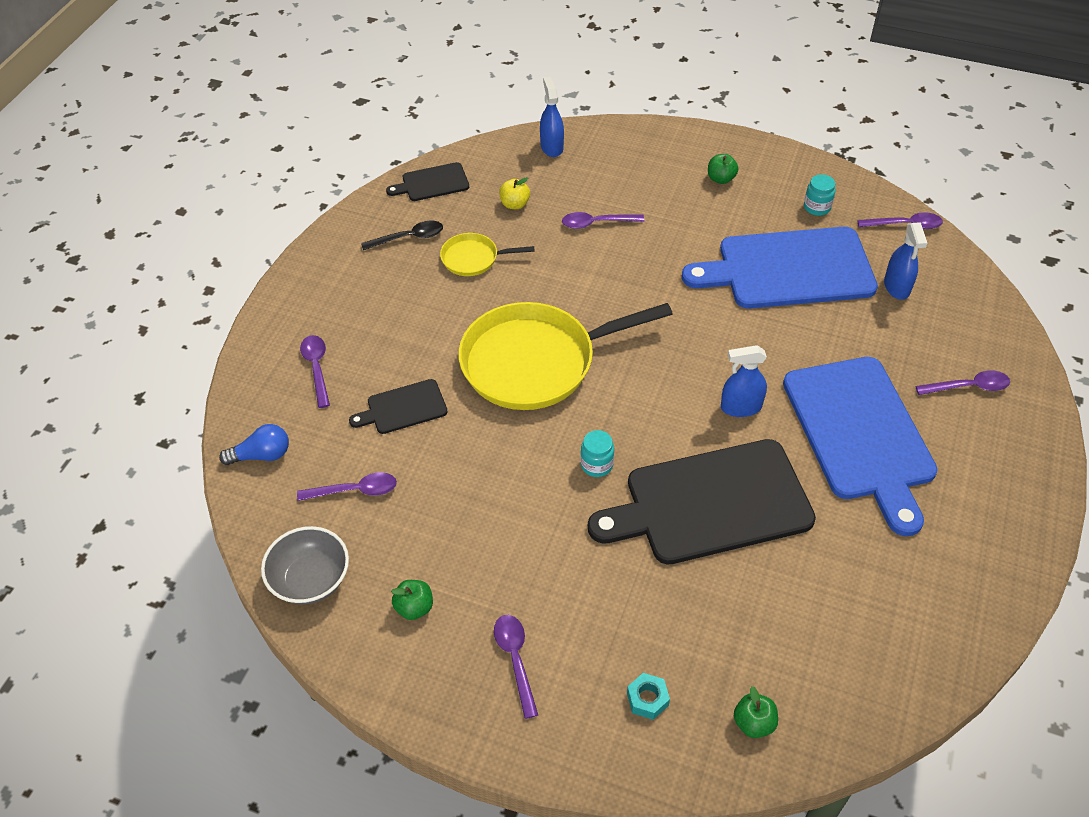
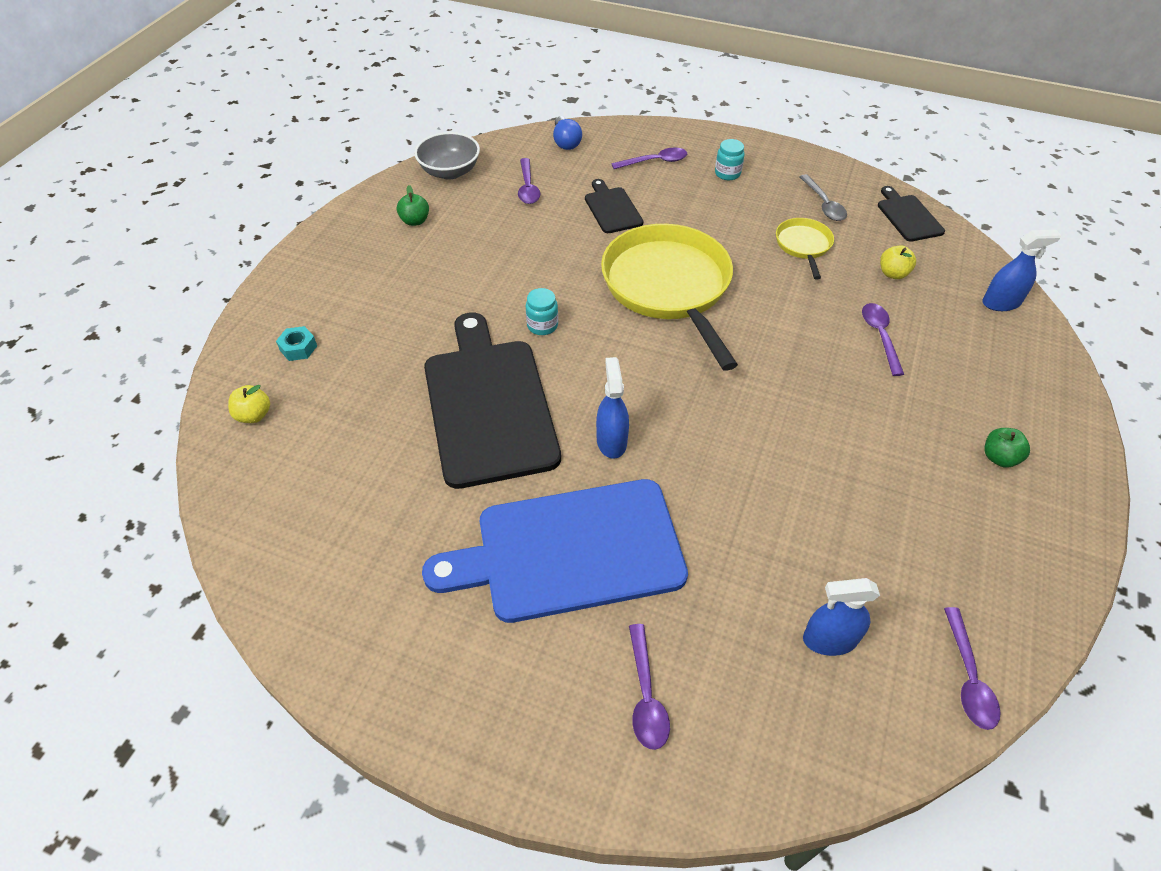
camera: 90 degrees right, 0 degrees up
black spoon [361,221,443,250] -> grey spoon [800,174,847,221]
purple spoon [494,615,538,719] -> none
blue cutting board [682,227,878,309] -> none
green apple [734,686,778,738] -> yellow apple [228,385,270,423]
turquoise jar [804,174,836,216] -> turquoise jar moved to [715,139,745,180]

